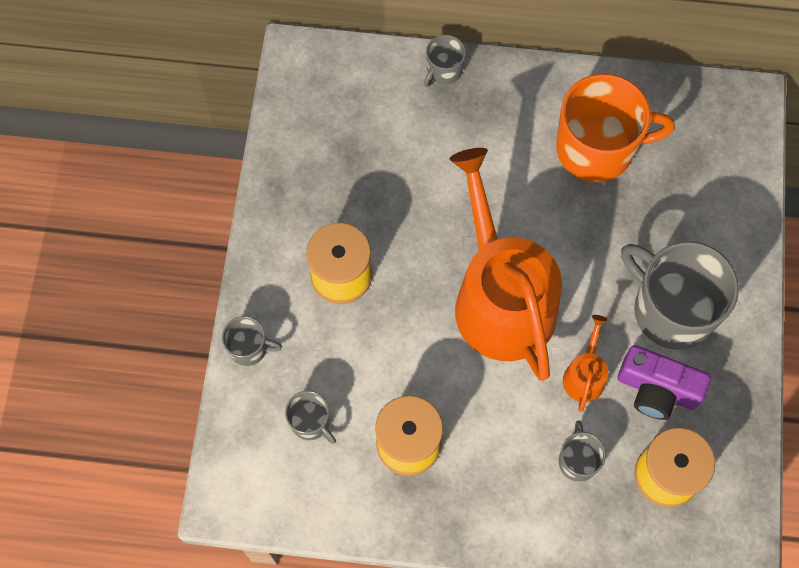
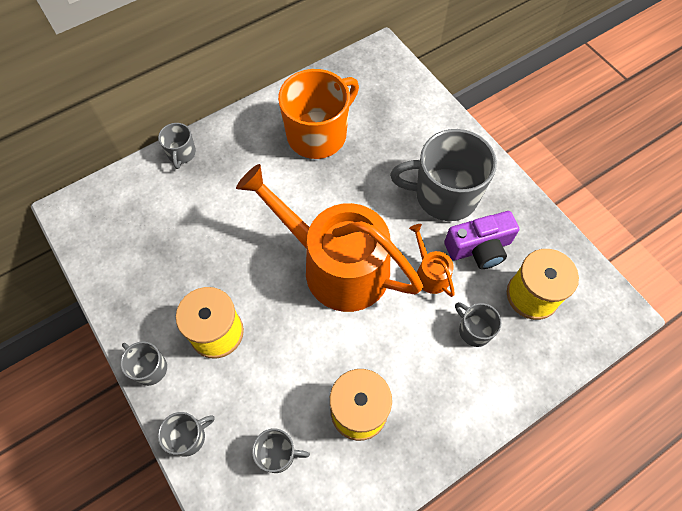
camera: 40 degrees left, 5 degrees down
none -> grey mug [120,341,167,386]

